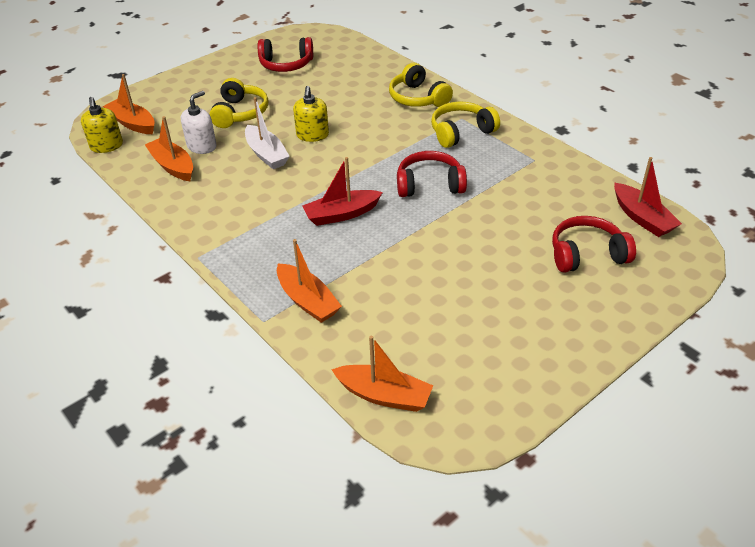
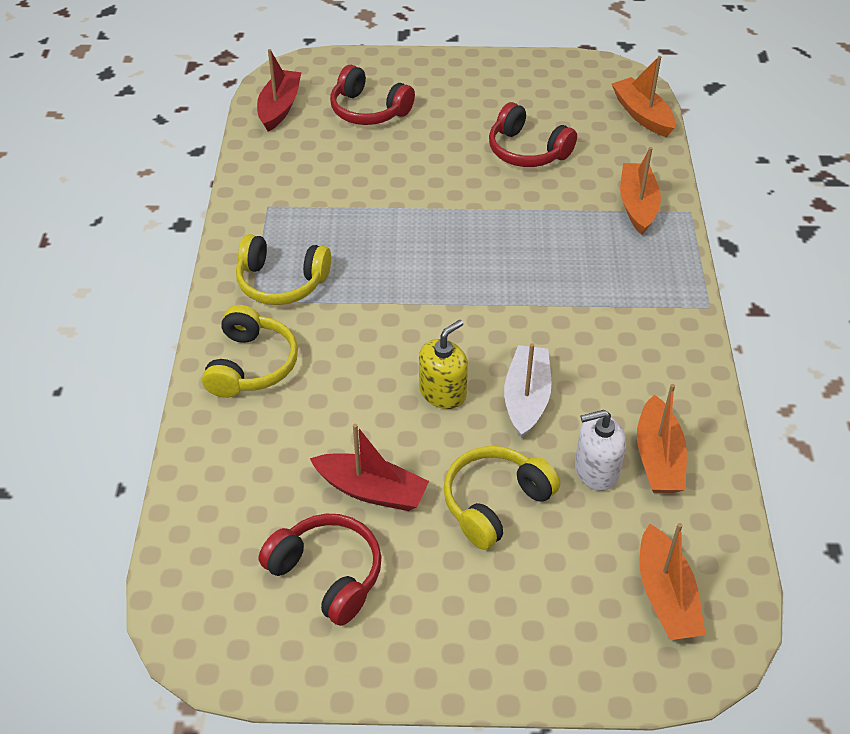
camera: 140 degrees left, 5 degrees up
yellow soap dispenser [81,97,123,153] -> none
red boat [302,157,383,226] -> red boat moved to [310,424,429,511]
red headphones [397,151,467,197] -> red headphones moved to [489,102,577,167]

